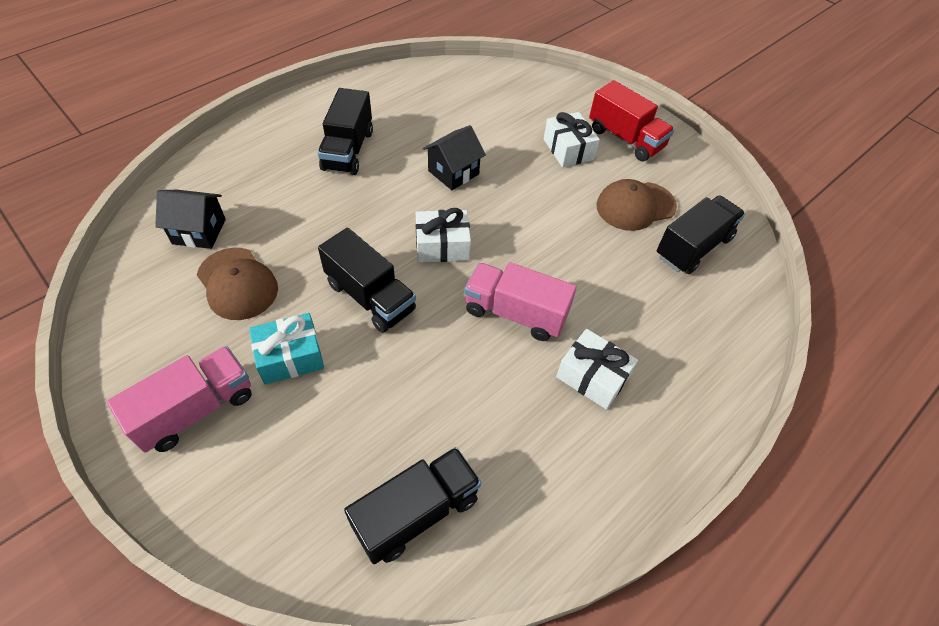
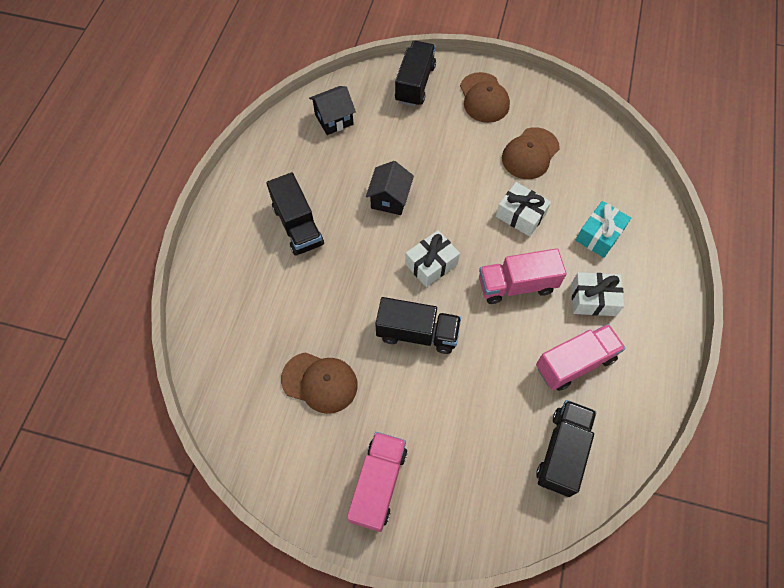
camera: 30 degrees left, 10 degrees up
black house [155,190,226,249] -> black house moved to [309,86,356,135]
turquoise gift [249,313,324,385] -> turquoise gift moved to [575,201,631,258]
white gift [544,112,600,167] -> white gift moved to [496,182,551,237]
red truck [589,80,675,161] -> brown cap [460,72,510,123]
black truck [657,195,745,274] -> black truck moved to [395,41,436,107]
none -> pink truck [536,324,626,391]

